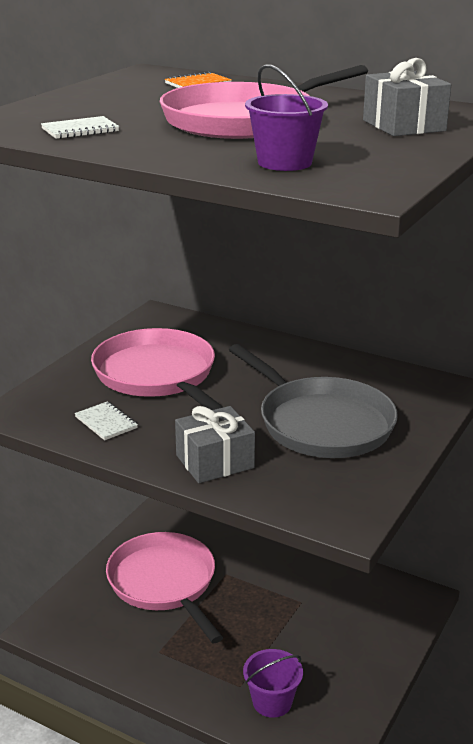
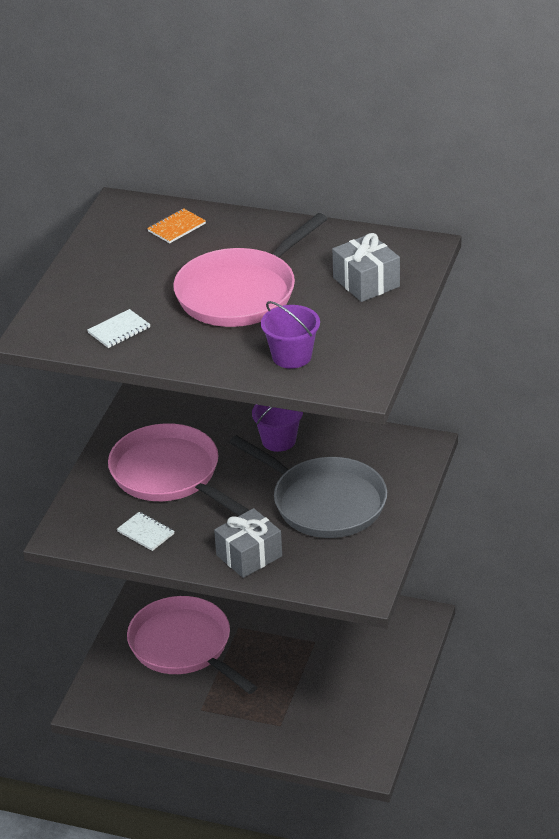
camera: 10 degrees left, 10 degrees up
purple bucket [243,649,303,718] -> purple bucket moved to [252,405,303,452]

